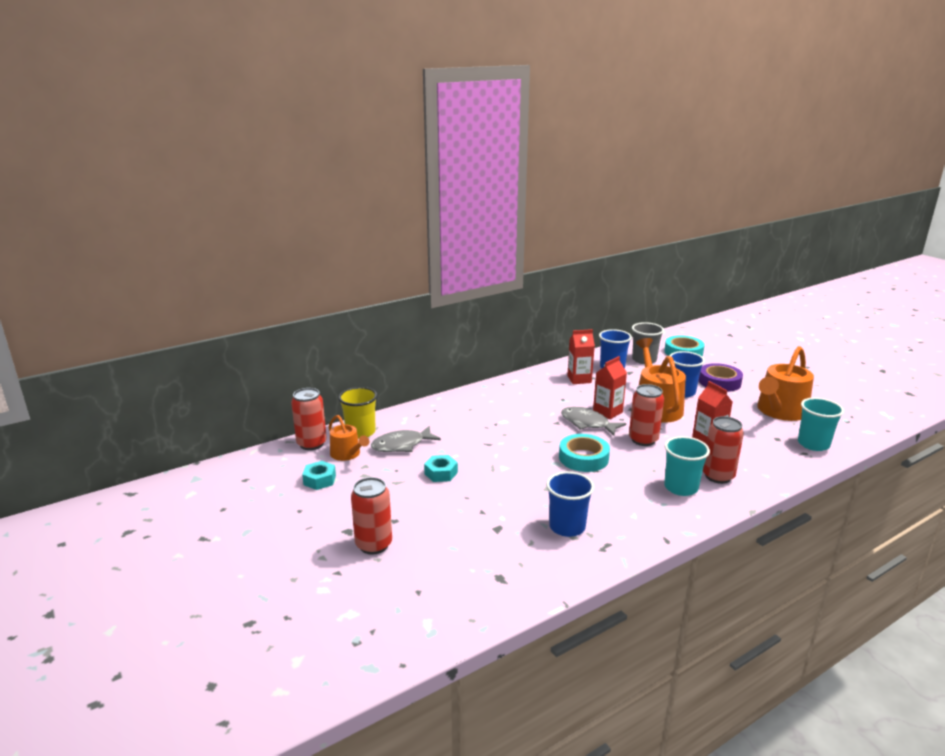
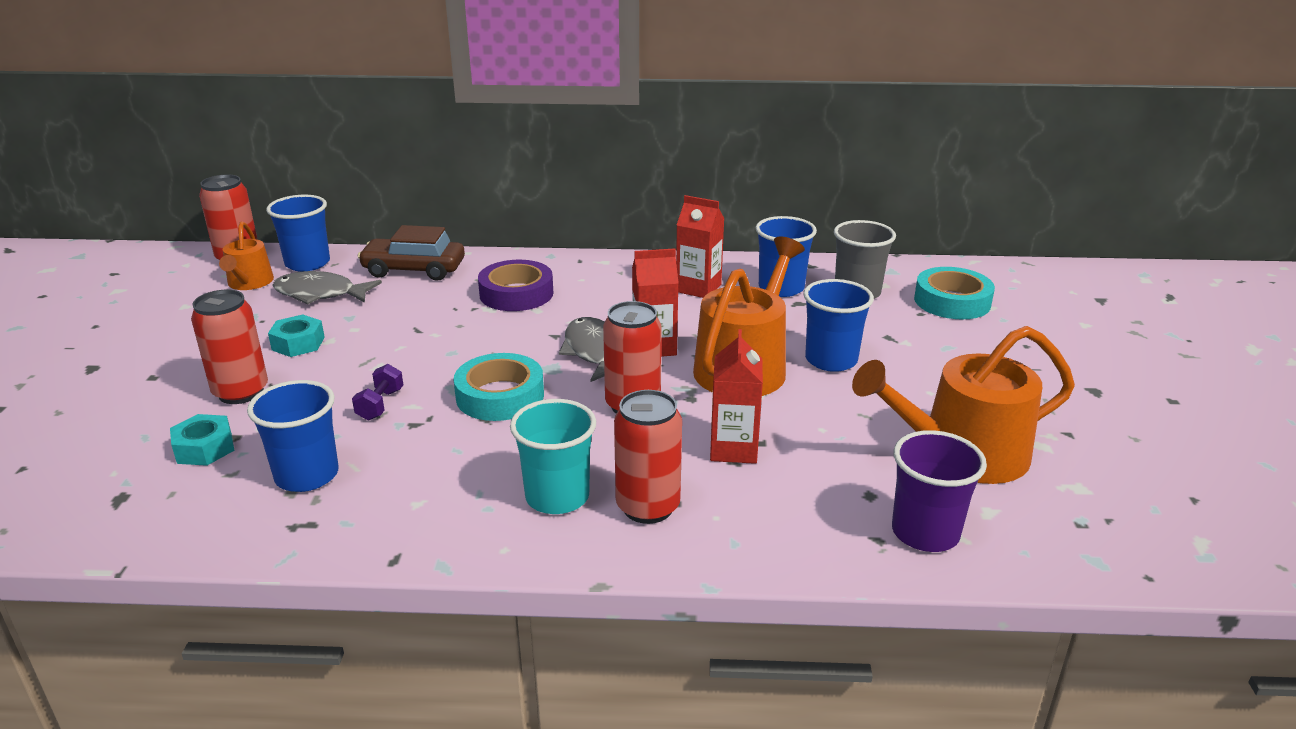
camera: 35 degrees right, 5 degrees up
turquoise nut [302,461,336,490] -> turquoise nut moved to [170,414,235,466]
yellow cup [338,387,377,439] -> blue cup [266,195,330,272]
red can [351,477,392,555] -> red can moved to [191,290,268,404]
purple tape [699,363,743,392] -> purple tape moved to [478,260,553,311]
turquoise cup [798,397,844,451] -> purple cup [892,430,987,552]
none -> purple dumbbell [352,364,403,421]
none -> brown car [358,225,465,281]

